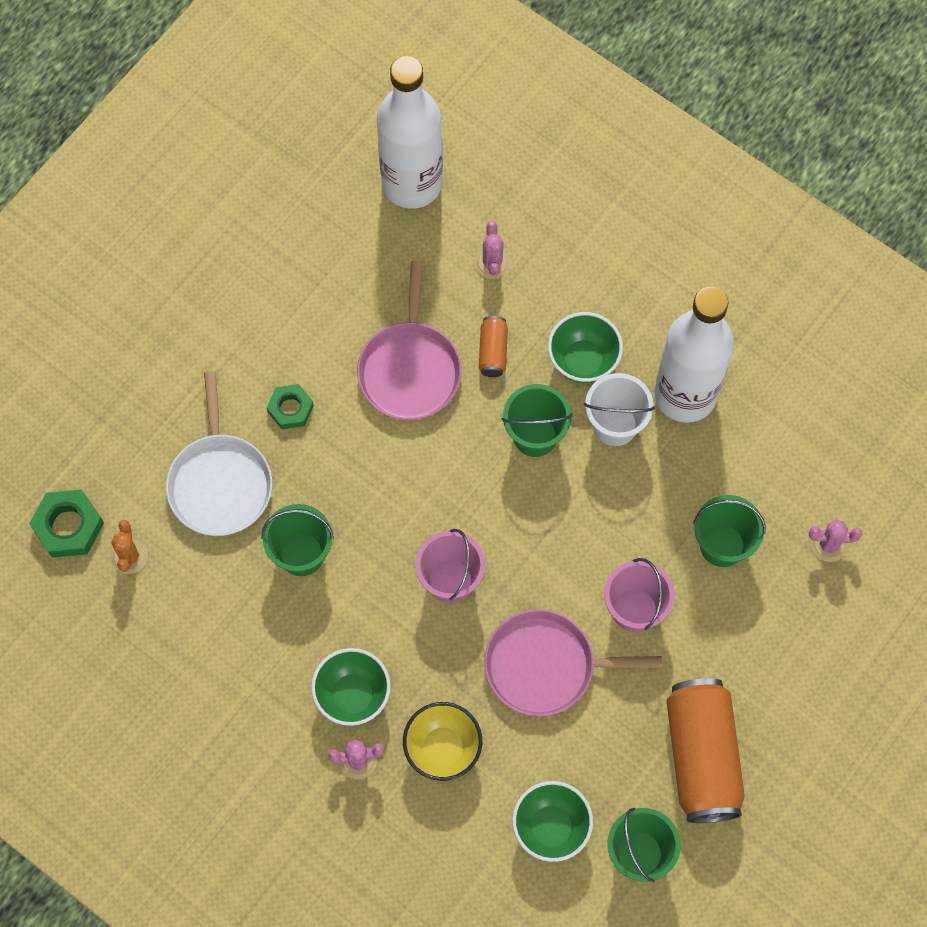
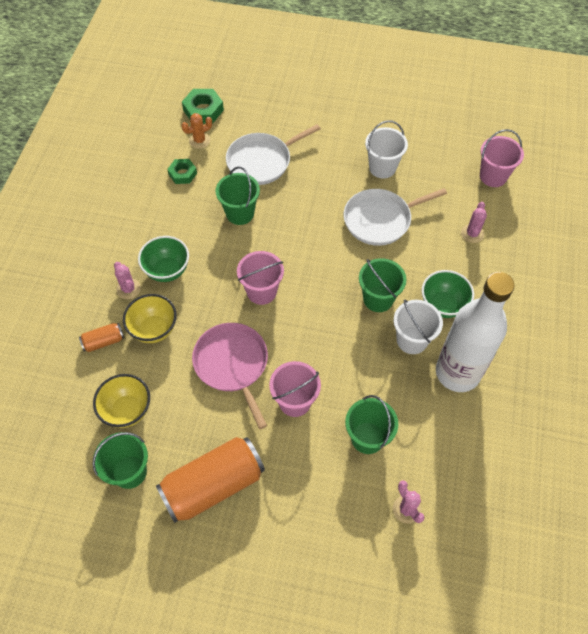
camera: 65 degrees right, 10 degrees down
green nut [267,384,314,429] -> green nut moved to [167,159,197,184]
pink pan [357,261,462,420] -> white pan [344,188,447,246]
white bottle [377,56,443,209] -> pink bucket [480,129,524,187]
pink cactus [475,221,510,279] -> pink cactus turned 45 degrees counterclockwise [461,202,487,243]
orange can [479,316,508,377] -> orange can moved to [79,323,124,352]
green bowl [512,781,593,862] -> yellow bowl [93,374,150,428]
none -> white bucket [365,120,408,178]

